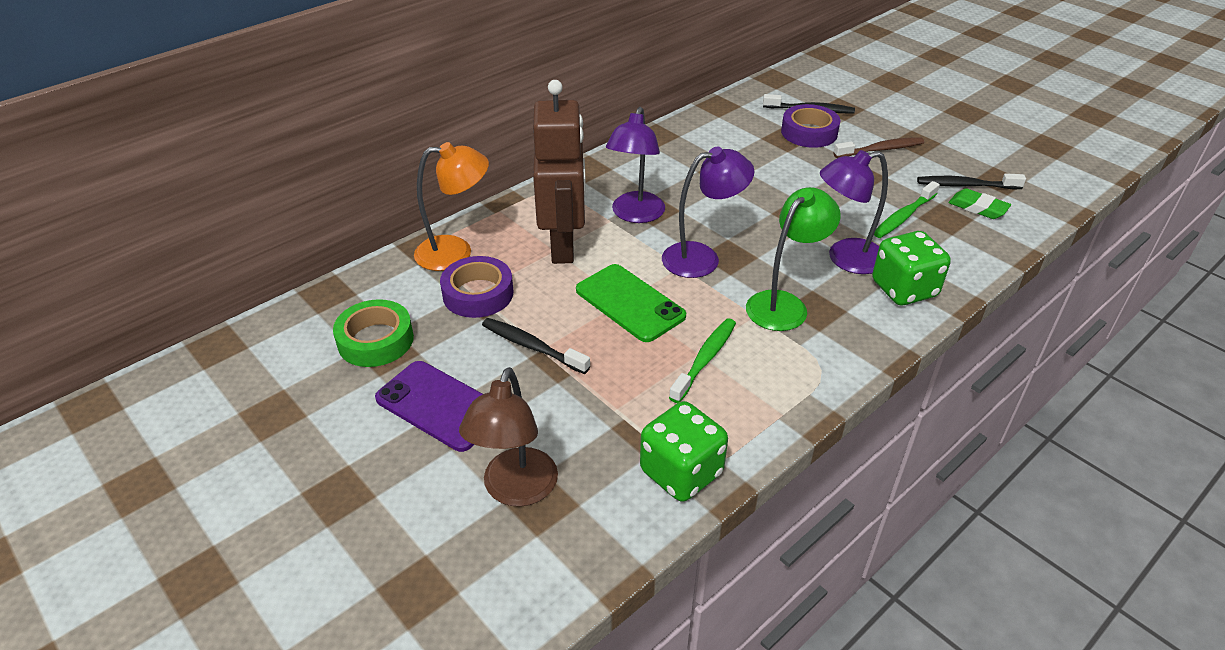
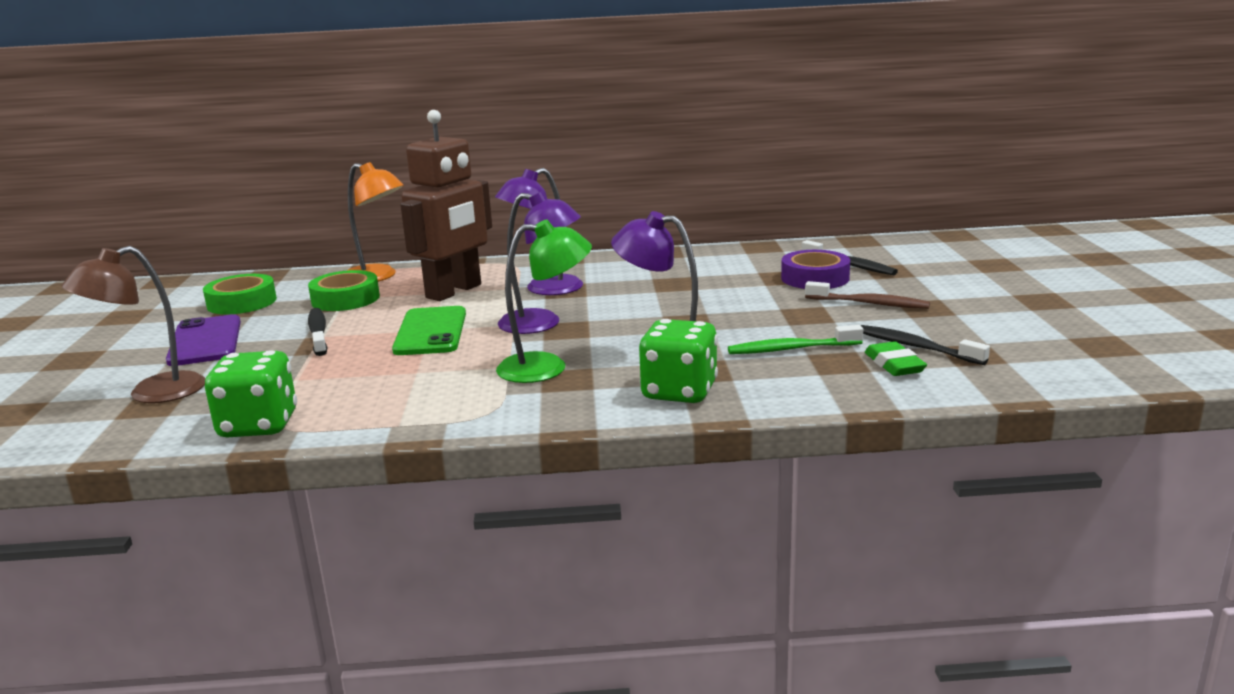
camera: 40 degrees right, 20 degrees down
purple tape [440,256,513,318] -> green tape [308,270,380,311]
green toothbrush [669,318,736,403] -> none

